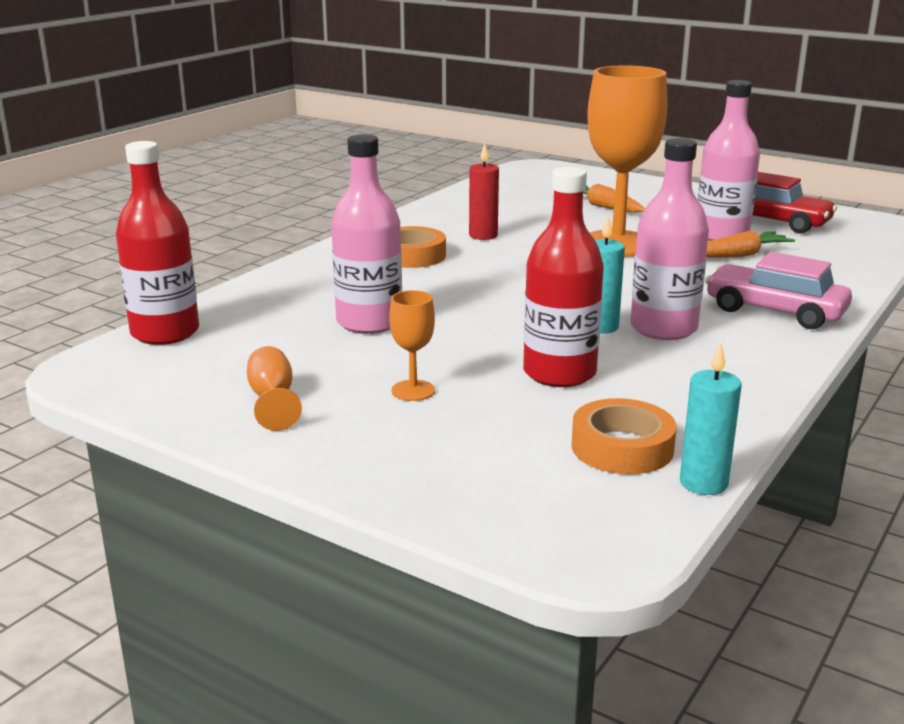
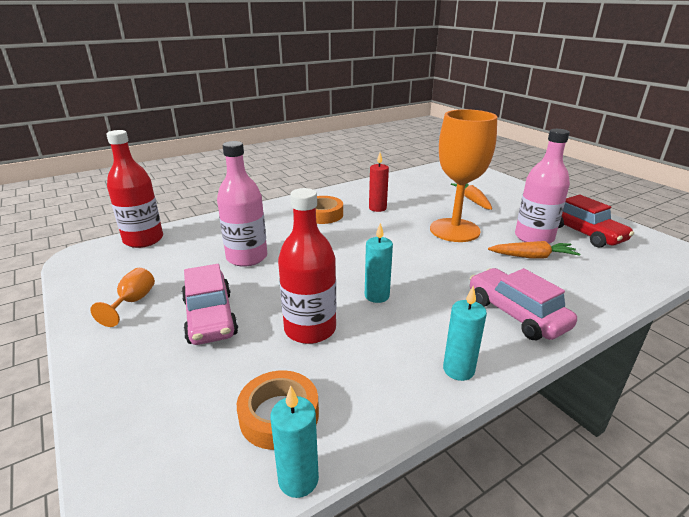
camera: 25 degrees right, 5 degrees up
orange goblet [389,290,435,401] -> pink car [182,264,238,345]
pink bottle [630,138,709,340] -> none
none -> turquoise candle [443,285,487,381]

